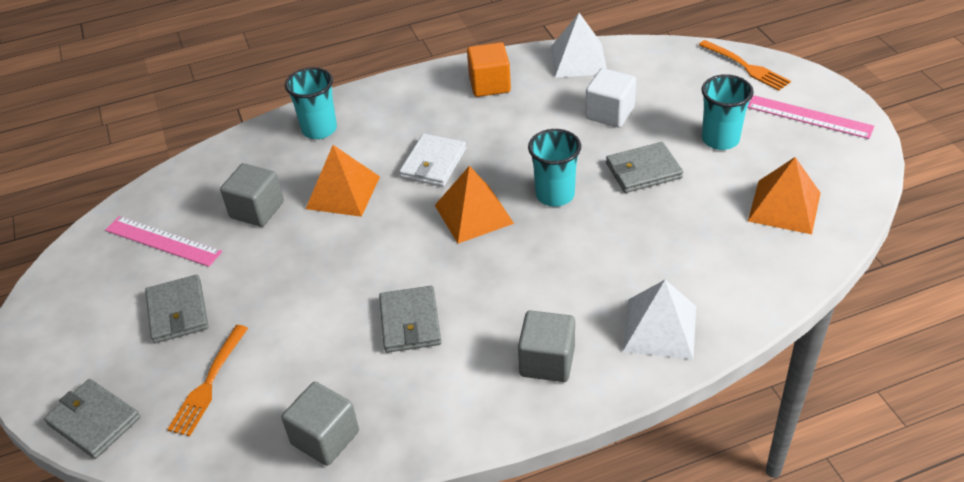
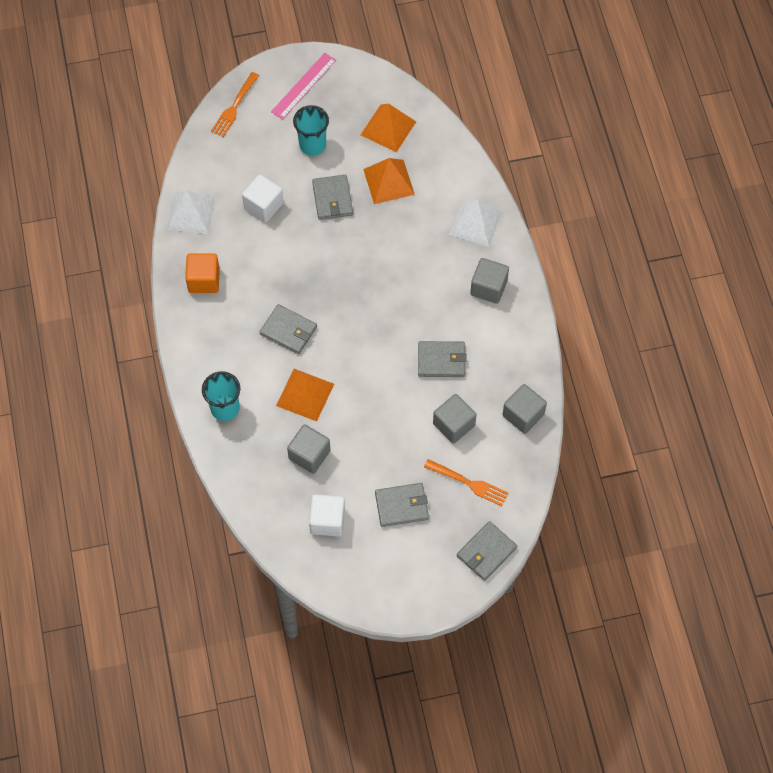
camera: 85 degrees left, 20 degrees up
pink ruler [105,216,222,267] -> white cube [309,494,345,536]
white wallet [399,134,466,187] -> grey wallet [260,304,317,354]
orange pyramid [435,166,514,244] -> orange pyramid moved to [363,158,415,204]
turquoise cup [528,129,581,207] -> none
orange fork [699,40,791,91] -> orange fork turned 150 degrees clockwise [211,72,259,137]
none -> grey cube [433,394,477,444]

